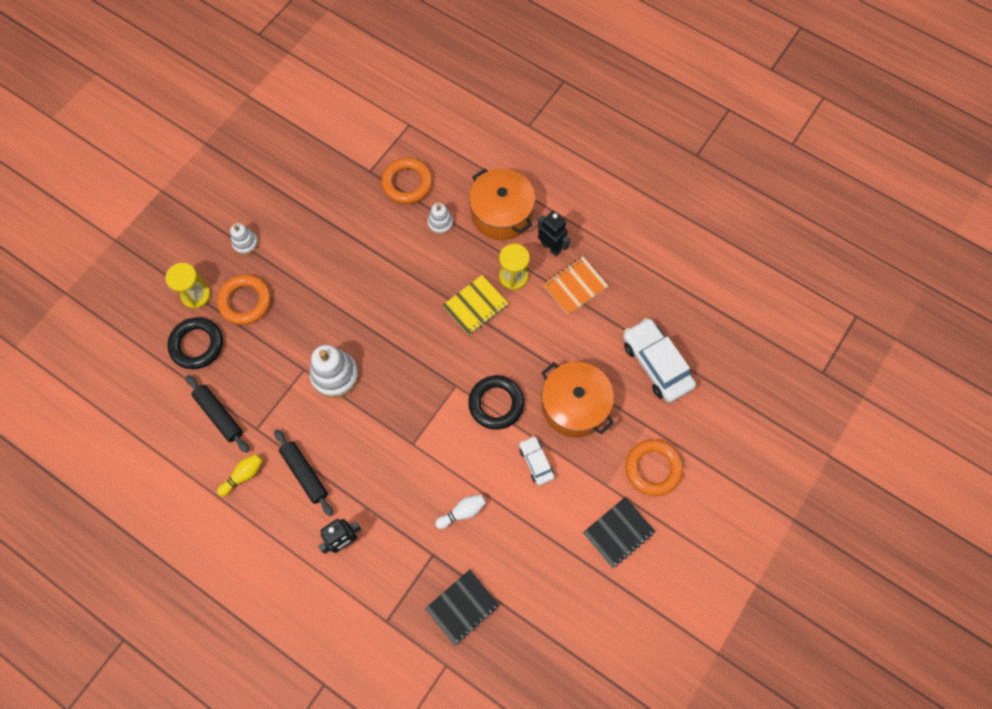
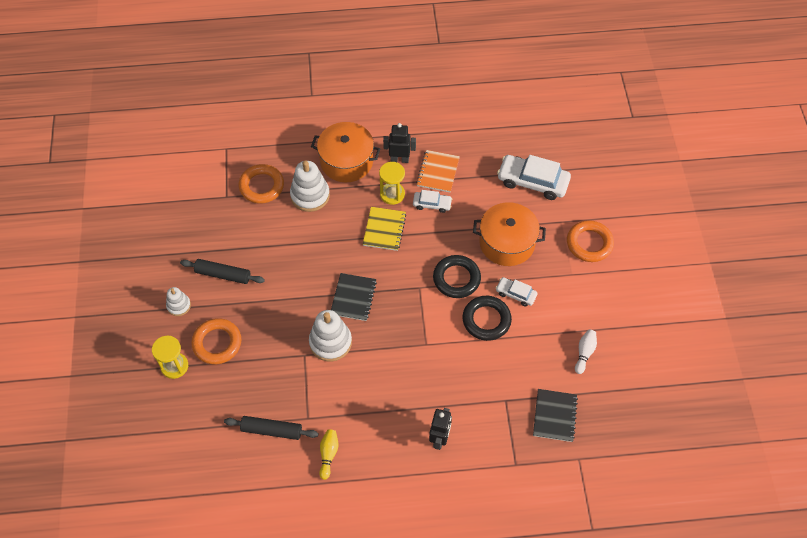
camera: 40 degrees left, 10 degrees down
black ring [168,317,223,369] -> black ring moved to [462,296,512,341]
black rolling pin [274,429,333,516] -> black rolling pin moved to [180,259,265,284]
white stacking toy [427,203,453,235] -> white stacking toy [290,161,330,212], size x1.75
white bowling pin [435,494,486,529] -> white bowling pin moved to [575,329,597,374]
black notebook [583,497,656,568] -> black notebook moved to [331,273,377,321]
none -> white car [413,190,452,213]

